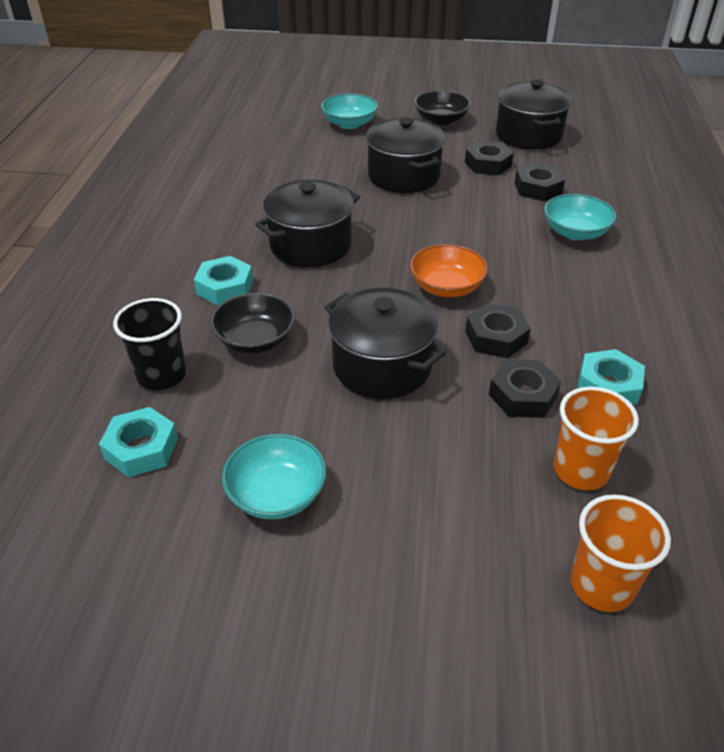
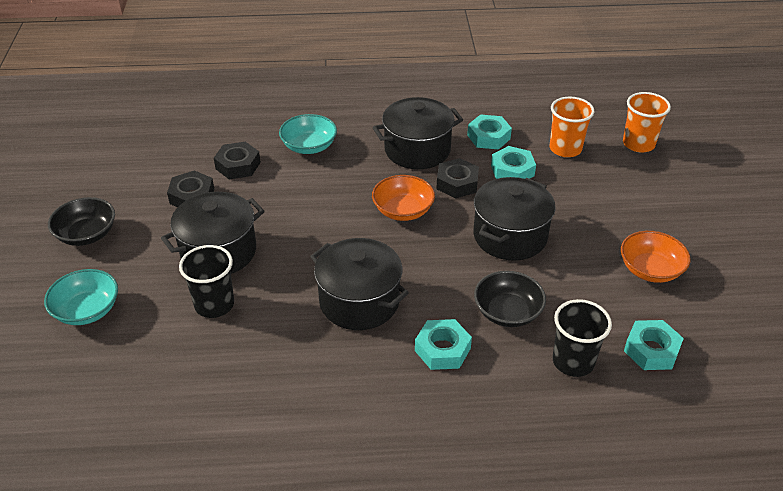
camera: 100 degrees left, 0 degrees up
turquoise bowl [222,434,327,519] -> orange bowl [621,231,690,283]
black nut [489,360,561,418] -> turquoise nut [491,146,536,179]
black pot [496,79,572,150] -> black pot moved to [373,97,463,169]
none -> black cup [179,245,234,318]

